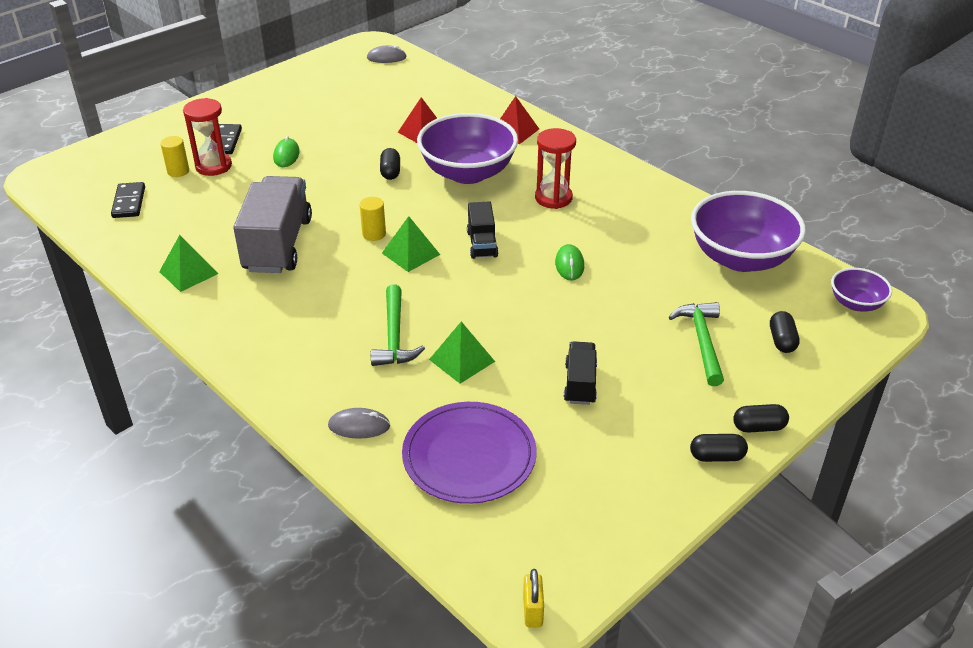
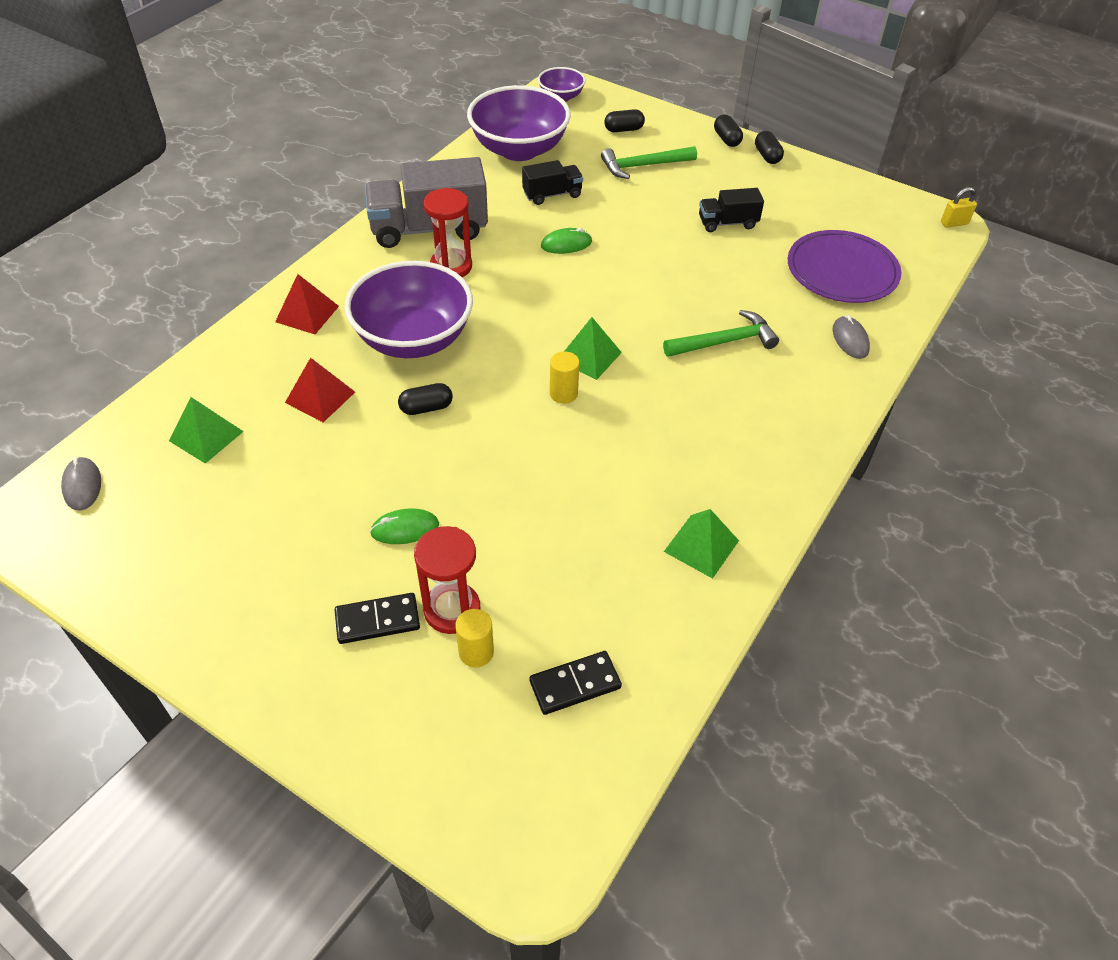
camera: 105 degrees left, 10 degrees up
grey truck [233,176,312,273] -> grey truck moved to [365,157,488,248]
green pyramid [429,321,495,384] -> green pyramid moved to [169,397,244,464]
black truck [467,201,498,259] -> black truck moved to [522,160,583,205]

